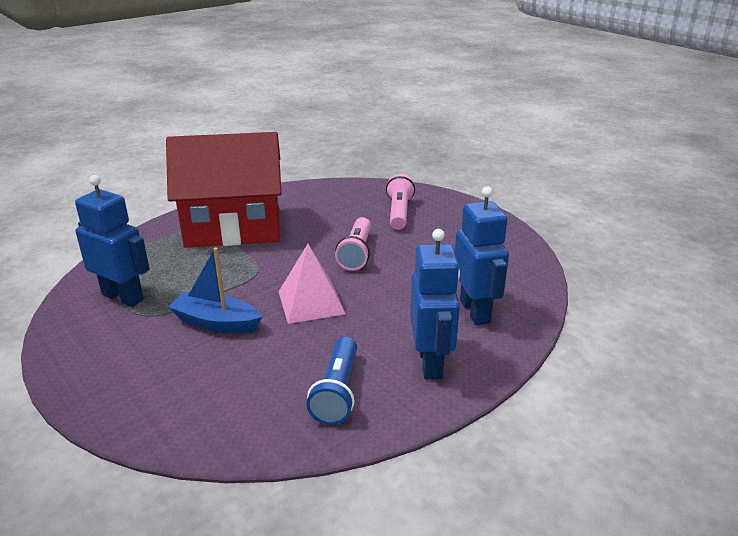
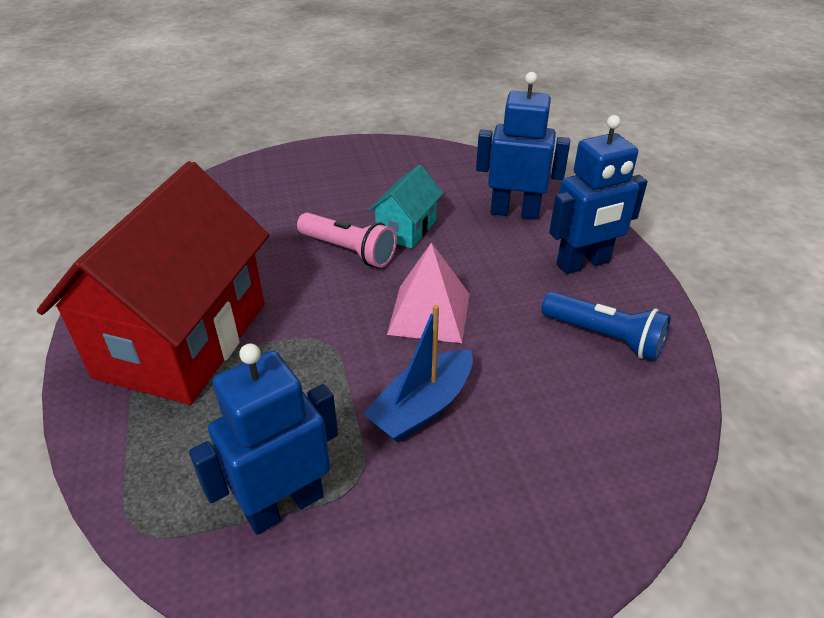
camera: 65 degrees left, 10 degrees up
pink flashlight [386,174,415,230] -> none
blue robot [410,229,460,380] -> blue robot turned 135 degrees clockwise [549,115,648,274]
none -> turquoise house [368,164,443,248]

